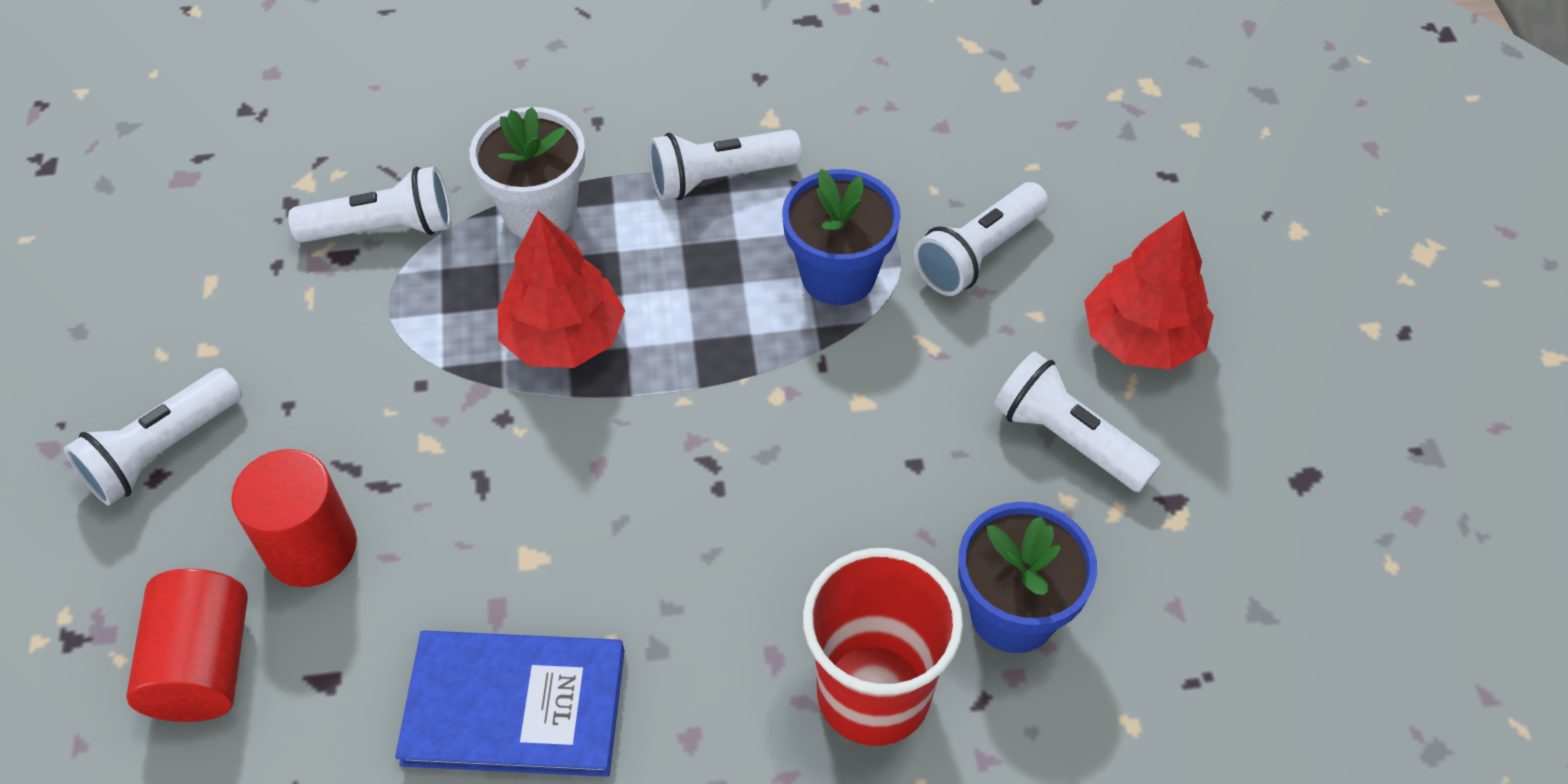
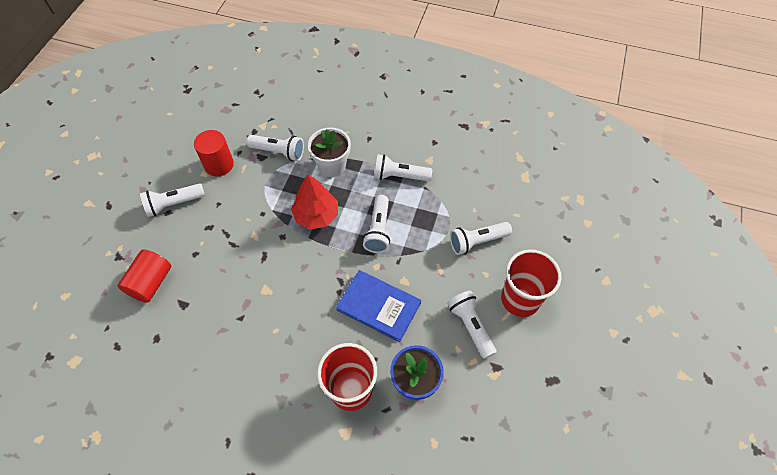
camera: 25 degrees right, 5 degrees up
red cylinder [231,449,357,587] -> red cylinder moved to [194,130,234,176]
blue book [395,630,624,777] -> blue book moved to [336,270,421,342]
blue flower pot [782,169,901,305] -> none
red tree [1084,211,1214,370] -> red cup [501,249,561,317]
none -> white flashlight [363,195,390,253]

